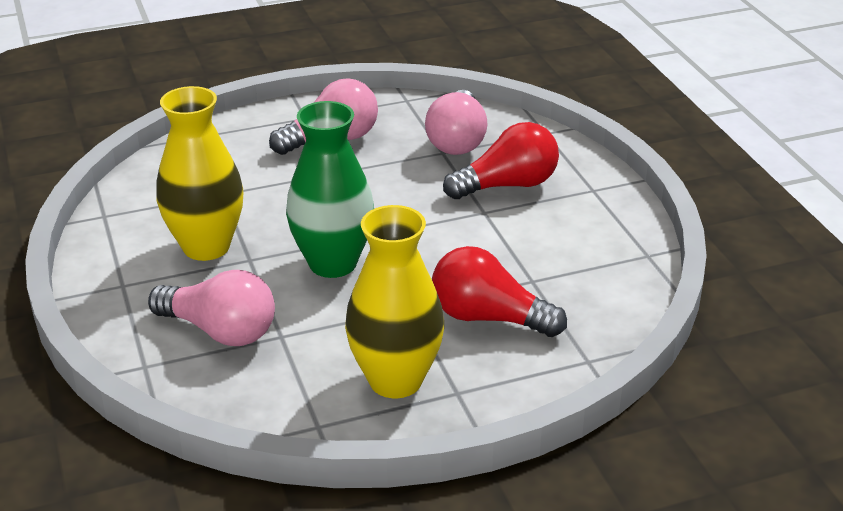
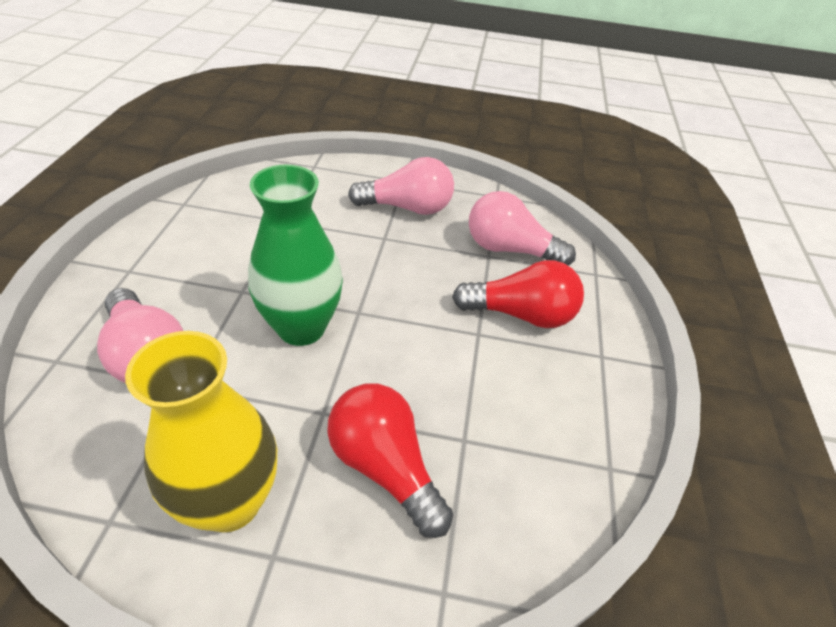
camera: 25 degrees right, 10 degrees up
yellow vase [156,86,243,261] -> none
pink light bulb [425,90,487,155] -> pink light bulb turned 75 degrees clockwise [469,191,576,266]

